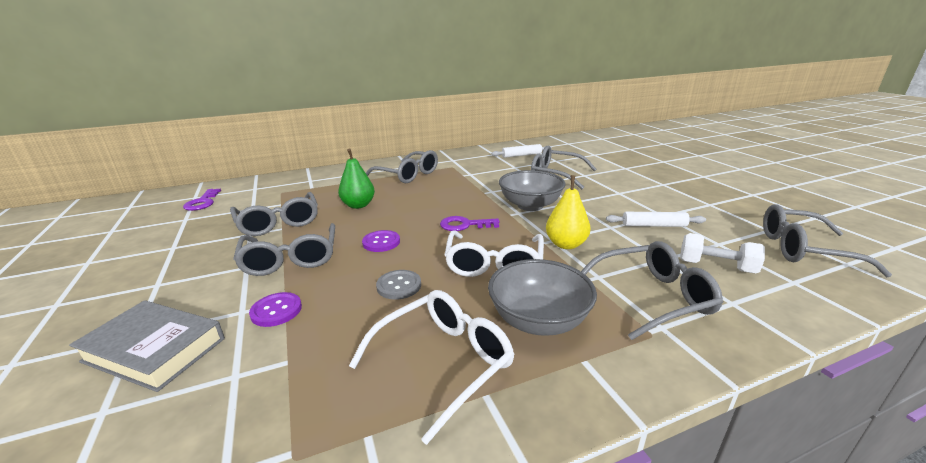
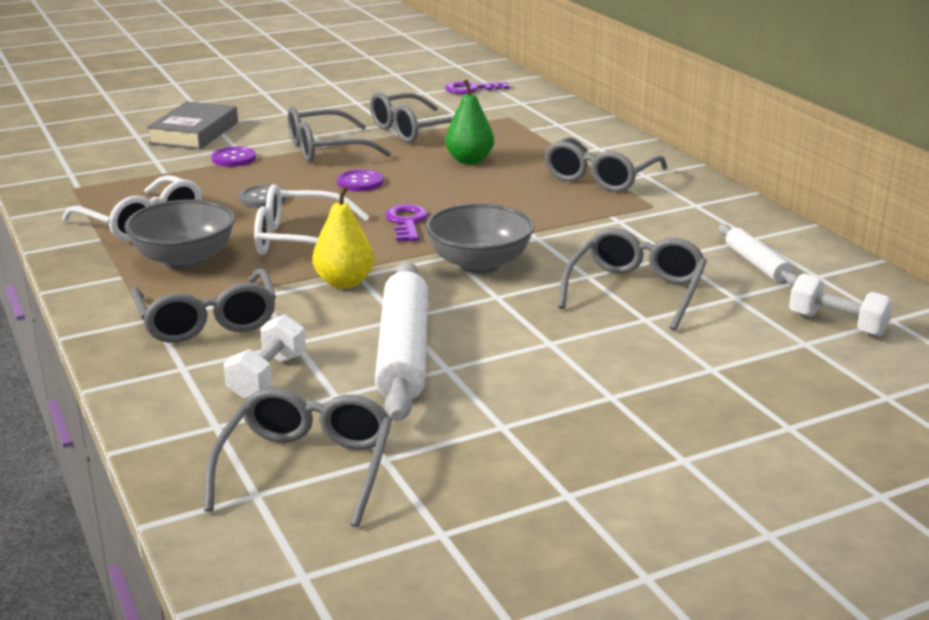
camera: 85 degrees right, 0 degrees up
white rolling pin [606,212,706,227] -> white rolling pin [375,261,428,421], size x1.85
none -> white dumbbell [789,273,894,336]

